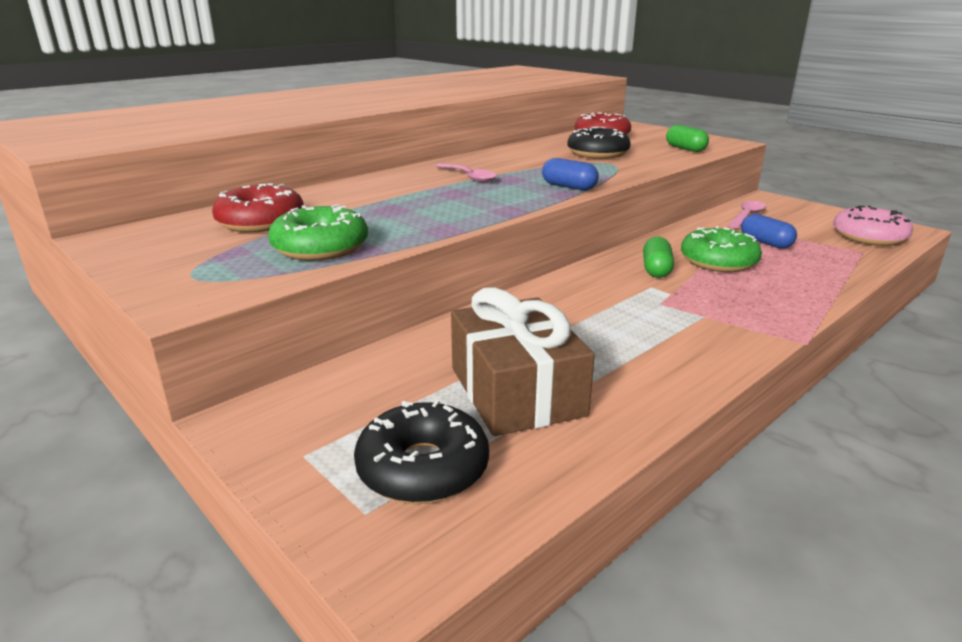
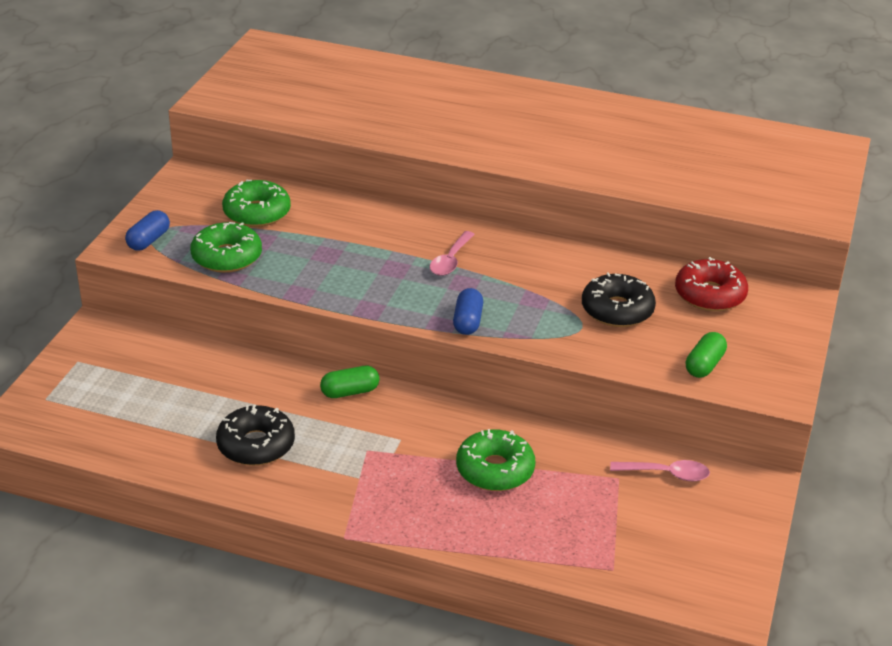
camera: 60 degrees right, 10 degrees up
red donut [212,183,304,232] -> green donut [222,180,291,227]
black donut [354,400,489,504] -> black donut moved to [216,405,295,466]
brown gift [451,287,595,436] -> none
green capsule [643,237,674,278] -> green capsule moved to [320,366,379,398]
blue capsule [741,214,797,249] -> blue capsule moved to [125,210,170,251]
pink donut [833,205,913,246] -> none

